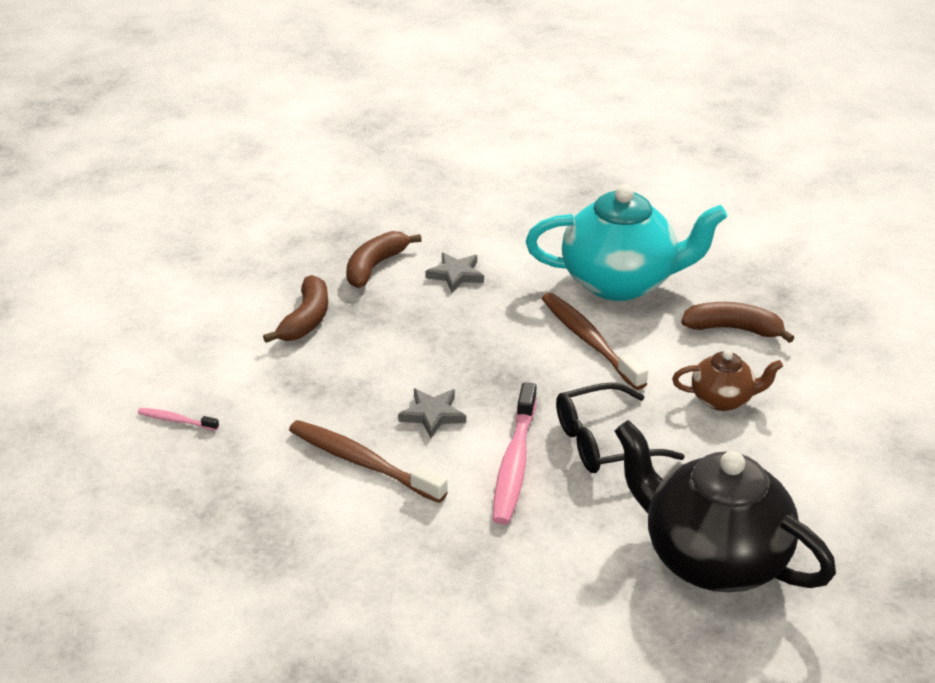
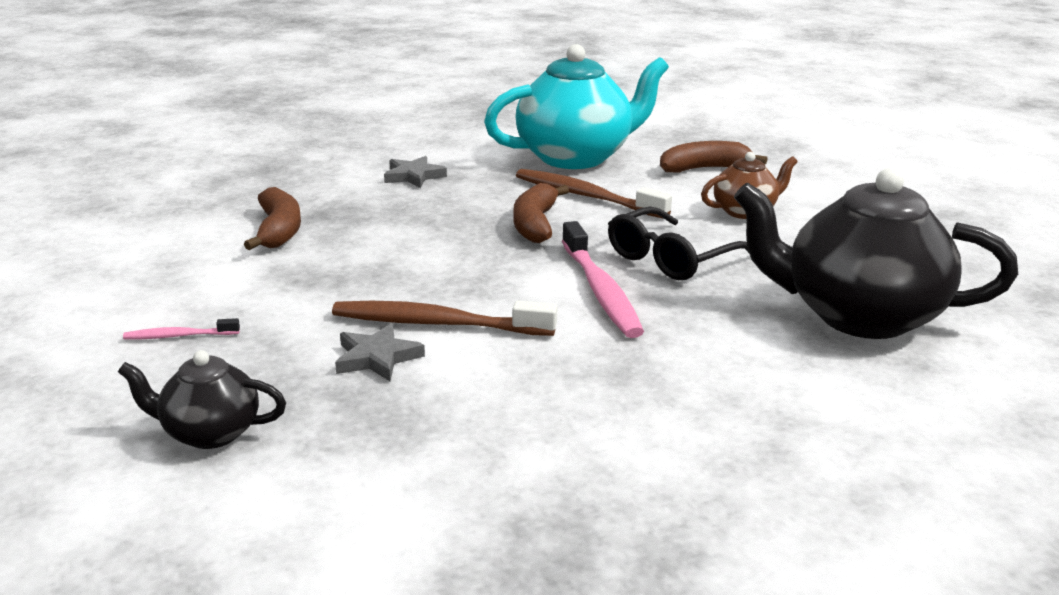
camera: 25 degrees left, 10 degrees down
brown banana [346,231,422,288] -> brown banana moved to [513,183,569,243]
grey star [398,389,466,438] -> grey star moved to [335,323,425,381]
none -> black teapot [118,350,286,449]

